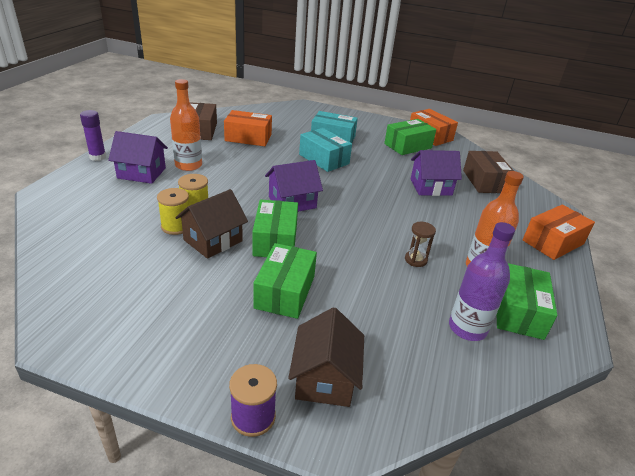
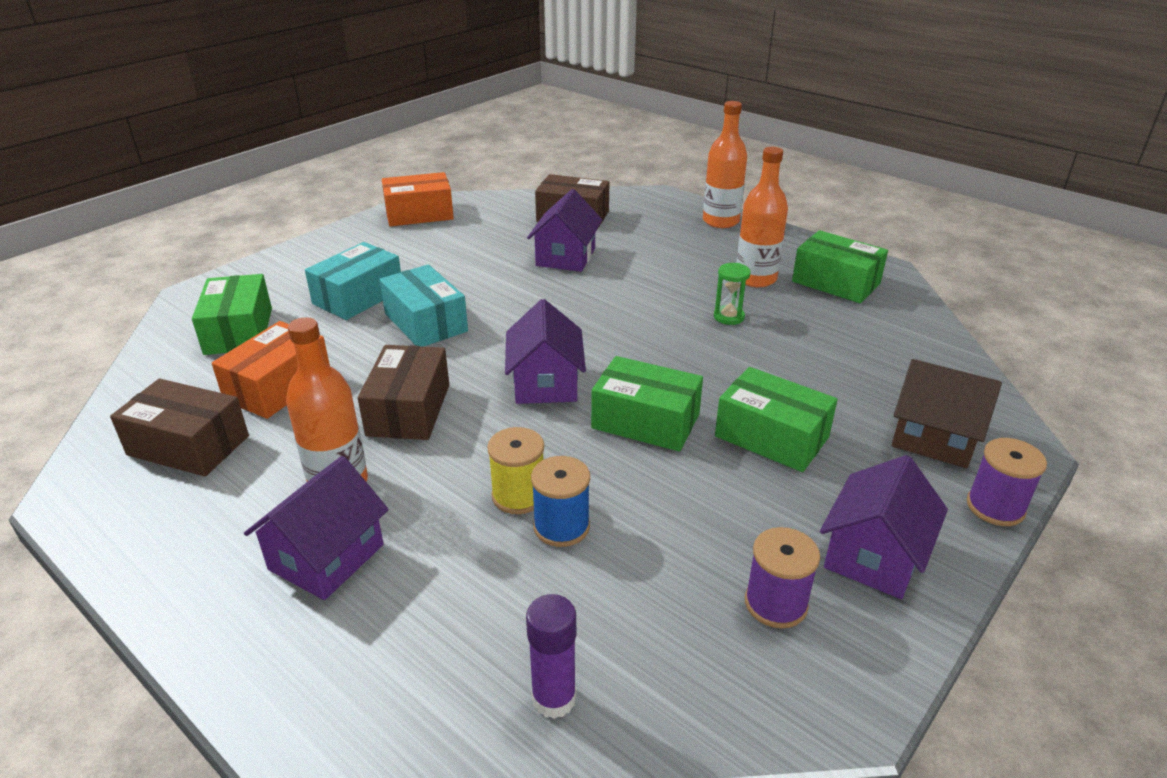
camera: 65 degrees left, 0 degrees up
purple glue stick [80,110,106,161] -> purple glue stick moved to [526,594,576,719]
yellow spool [157,188,189,235] -> blue spool [531,456,590,547]
brown house [176,189,248,259] -> none
turquoise box [299,128,352,172] -> turquoise box turned 75 degrees clockwise [380,264,468,347]
green box [384,119,436,155] -> green box moved to [192,274,272,355]
brown hourglass [405,222,436,267] -> green hourglass [714,263,751,325]
purple bottle [449,222,515,341] -> none
orange box [523,205,595,260] -> orange bottle [703,101,747,228]
none -> brown box [358,345,449,440]
none -> purple spool [745,527,820,628]
none -> purple house [820,455,948,599]

